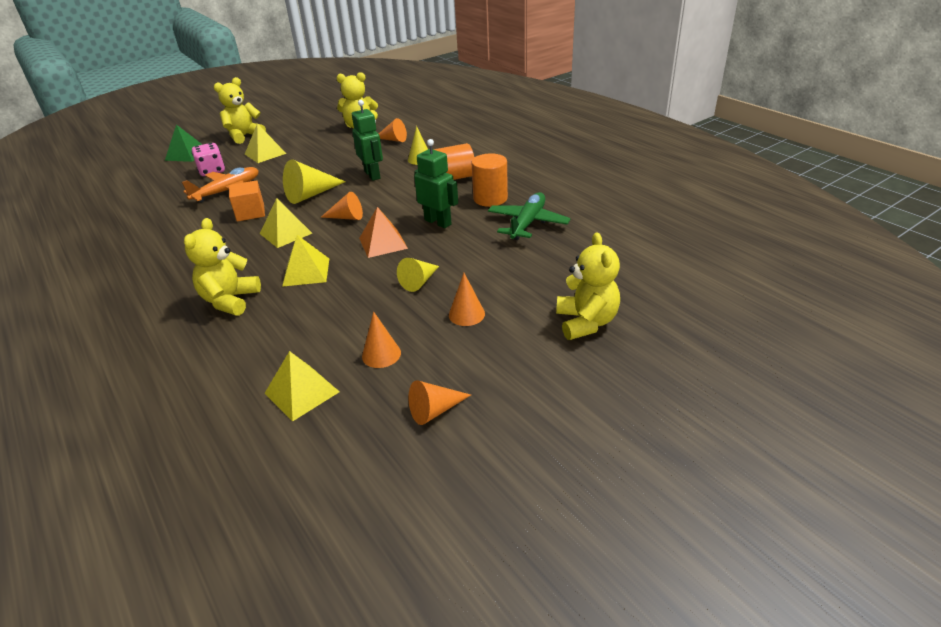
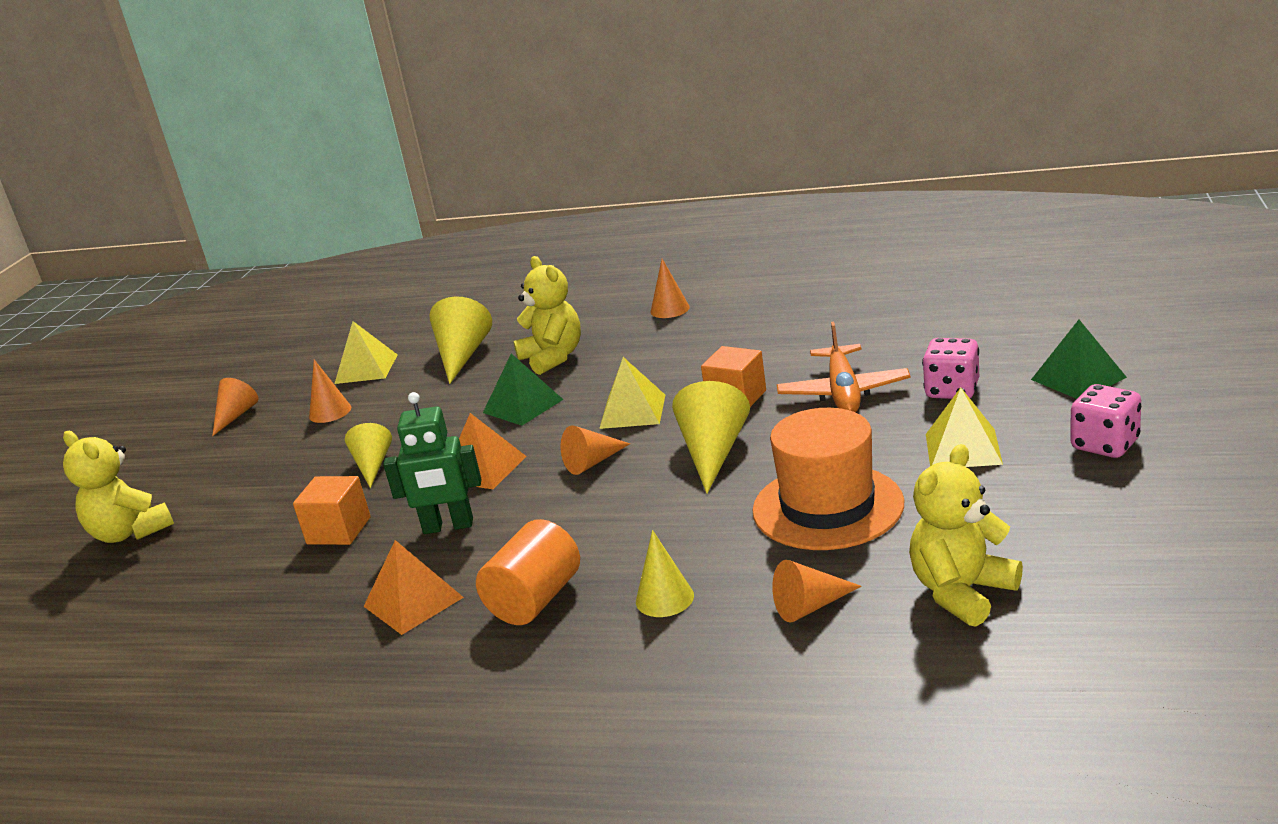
camera: 140 degrees right, 10 degrees down
yellow teddy bear [214,77,266,144] -> pink dice [1070,384,1141,458]
yellow pyramid [282,235,329,287] -> green pyramid [483,354,564,426]
green robot [352,100,383,181] -> none
orange cone [449,273,485,326] -> orange cone moved to [651,259,690,318]
orange cylinder [471,153,508,207] -> orange pyramid [364,540,464,635]
green plane [488,192,571,240] -> none
none -> orange cube [293,476,371,545]
none -> yellow cone [429,296,492,384]
none -> orange hat [752,408,905,550]

